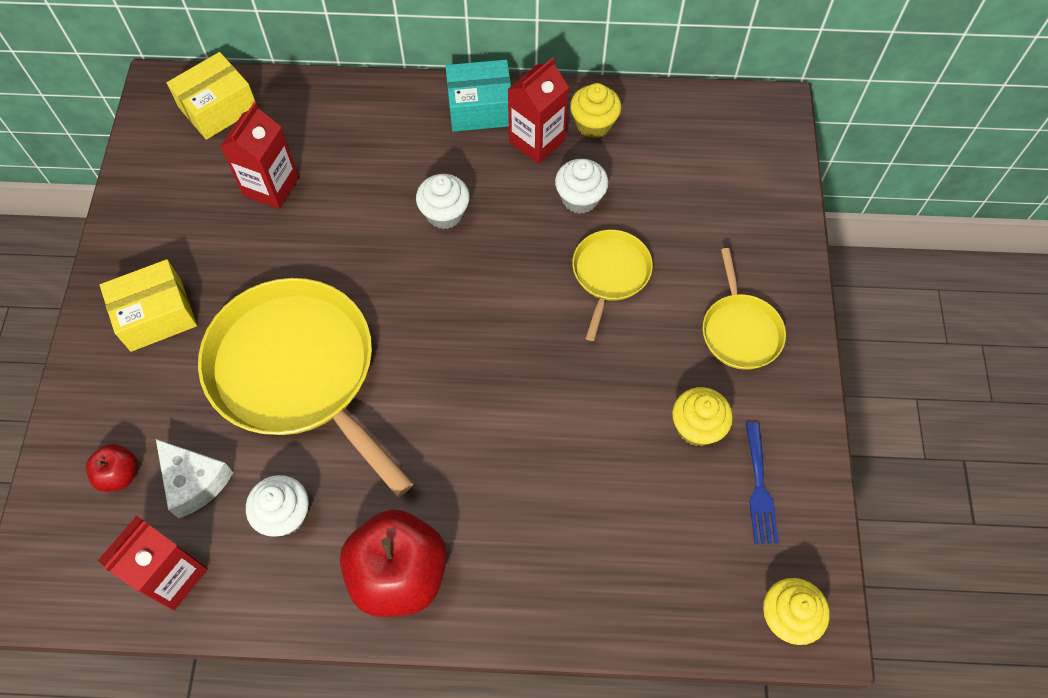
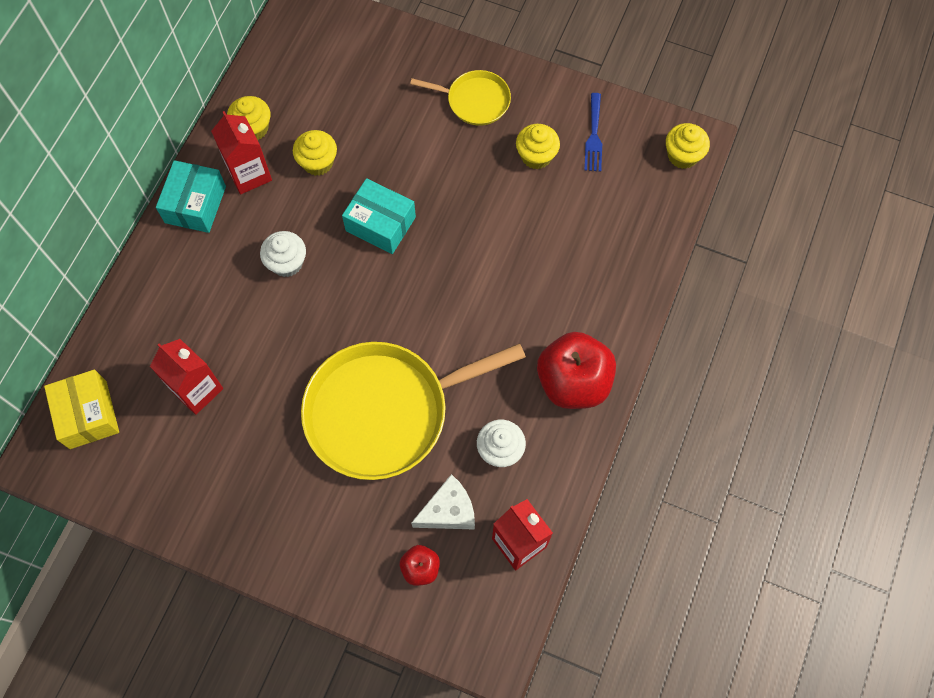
camera: 70 degrees left, 5 degrees up
yellow box [100,259,197,352] -> none
white cupcake [555,159,609,214] -> yellow cupcake [293,130,337,176]
yellow pan [572,230,653,341] -> none
blue fork [746,423,779,544] -> blue fork turned 75 degrees clockwise [584,93,602,172]
none -> turquoise box [342,178,416,254]

